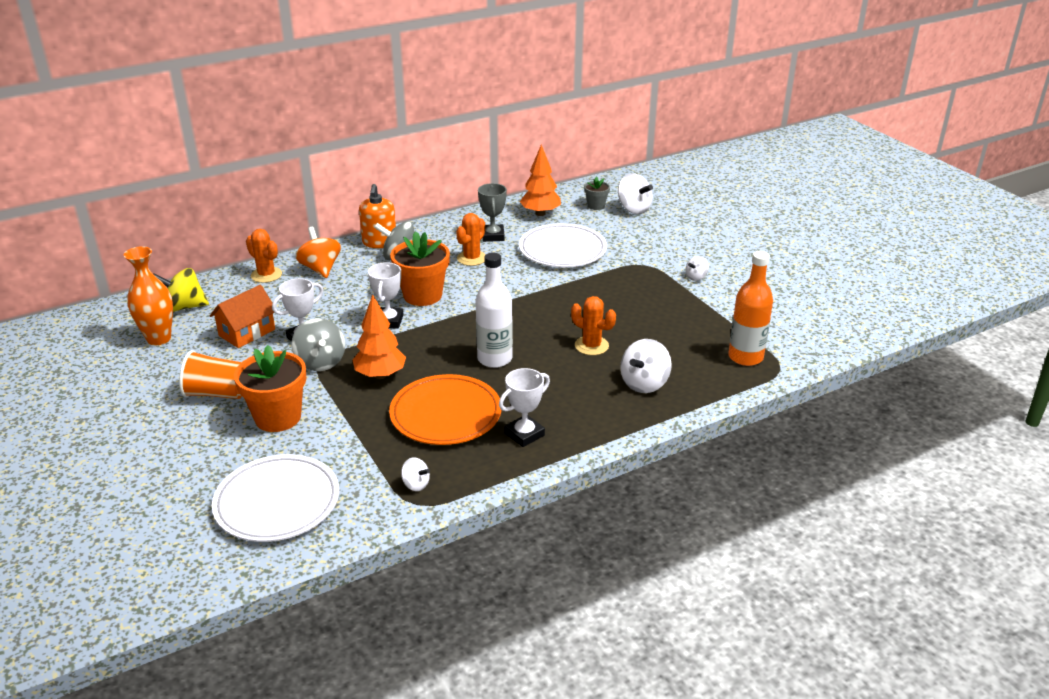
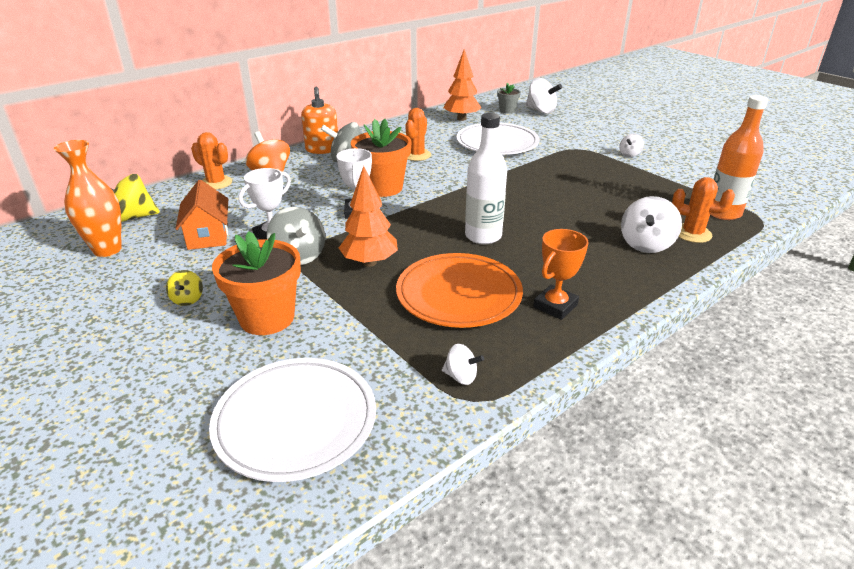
camera: 10 degrees left, 0 degrees up
orange cup [179,350,242,399] -> yellow spinning top [166,270,203,306]
orange house [210,285,275,348] -> orange house turned 45 degrees counterclockwise [175,180,228,250]
grey trophy [478,183,507,242] -> none
white trophy [499,368,550,447] -> orange trophy [533,229,588,320]
orange cactus [571,296,616,355] -> orange cactus moved to [672,177,735,243]

